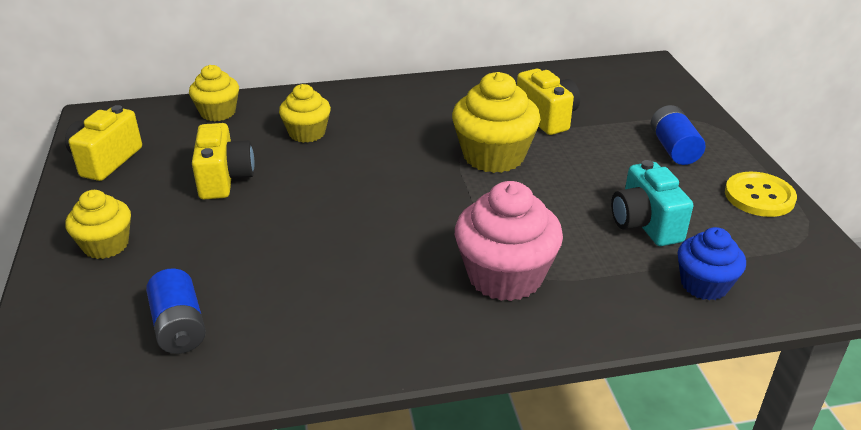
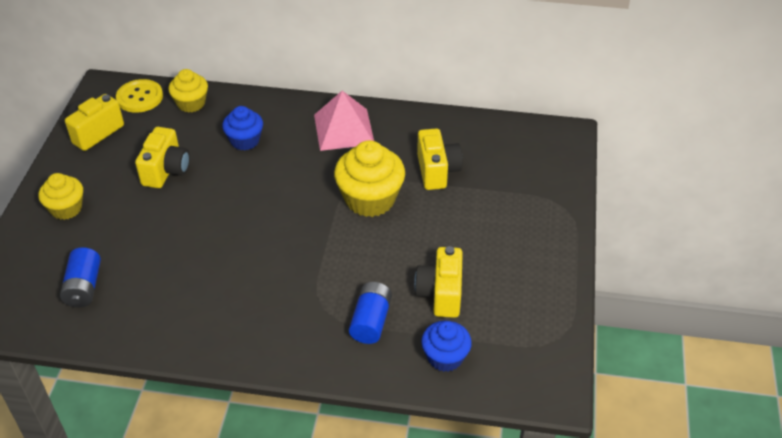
camera: 20 degrees right, 10 degrees up
yellow cupcake [279,84,331,143] -> blue cupcake [222,106,263,151]
pink cupcake [455,181,563,301] -> none
turquoise camera [611,160,693,246] -> yellow camera [414,246,463,318]
blue battery [651,105,705,165] -> blue battery moved to [349,282,392,344]
yellow button [725,172,797,217] -> yellow button moved to [116,79,163,113]
none -> pink pyramid [314,91,374,151]

